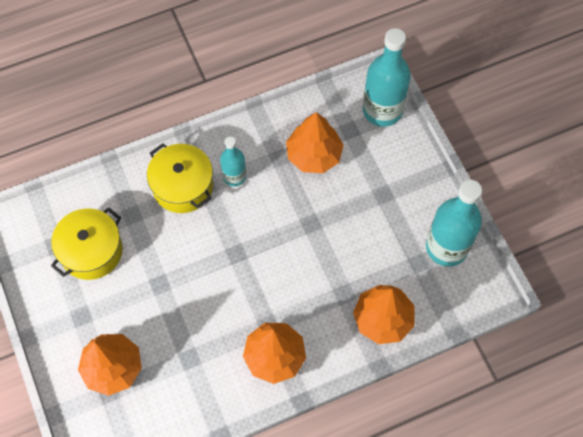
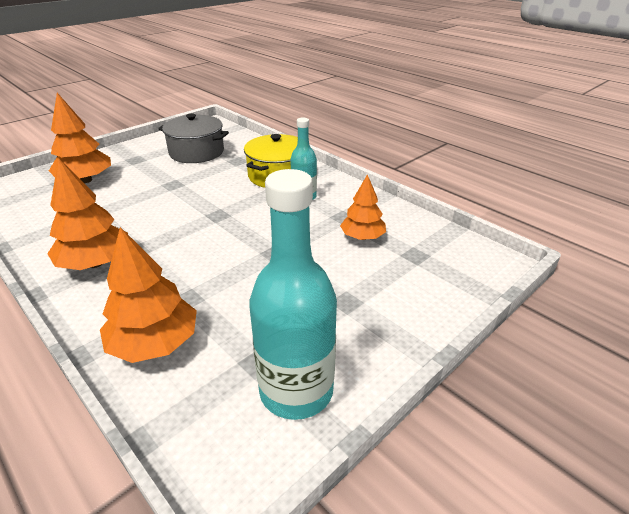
camera: 70 degrees right, 30 degrees down
yellow pot [51,207,123,280] -> grey pot [158,113,229,163]
orange tree [286,112,344,173] -> orange tree [340,174,386,240], size x0.66
turquoise bottle [363,28,411,127] -> none

